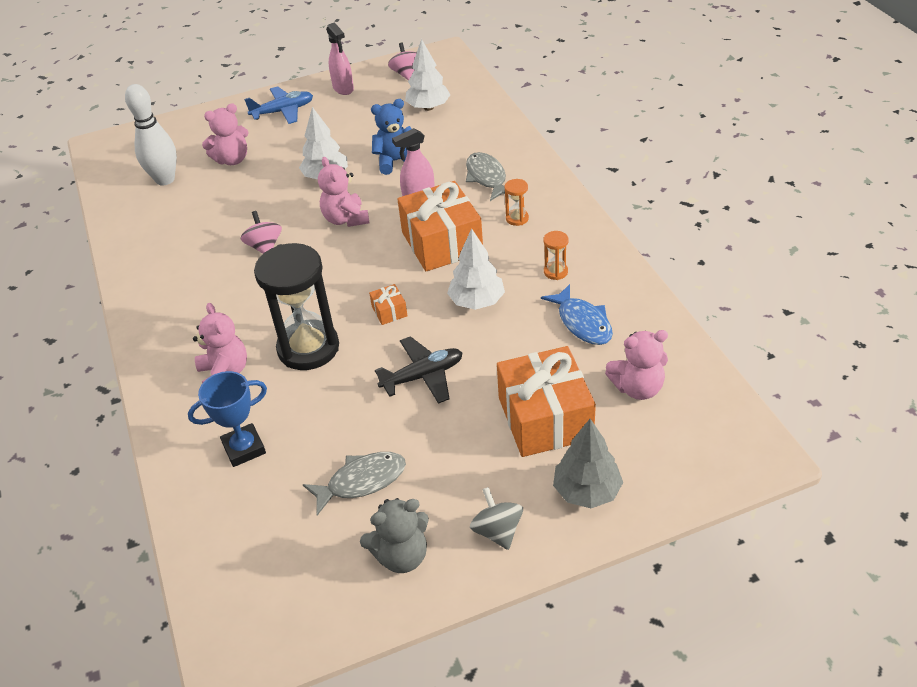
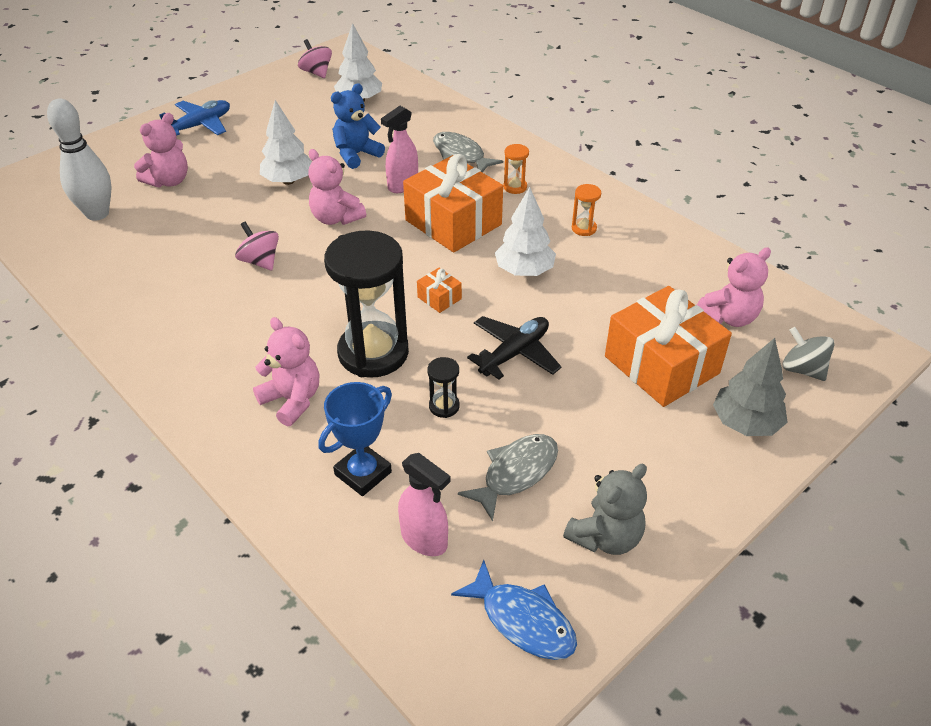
camera: 25 degrees left, 0 degrees up
pink spray bottle [326,22,354,95] -> pink spray bottle moved to [398,453,451,556]
grey spinning top [470,487,523,550] -> grey spinning top moved to [783,327,835,381]
blue fish [541,284,613,345] -> blue fish moved to [451,560,577,660]
none -> black hourglass [427,357,460,418]

